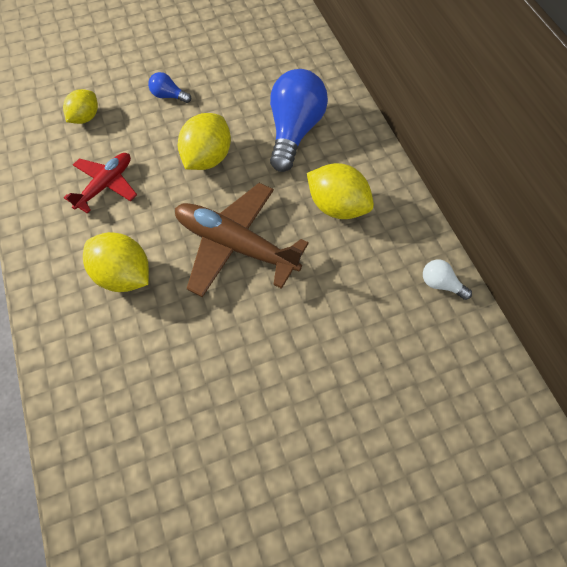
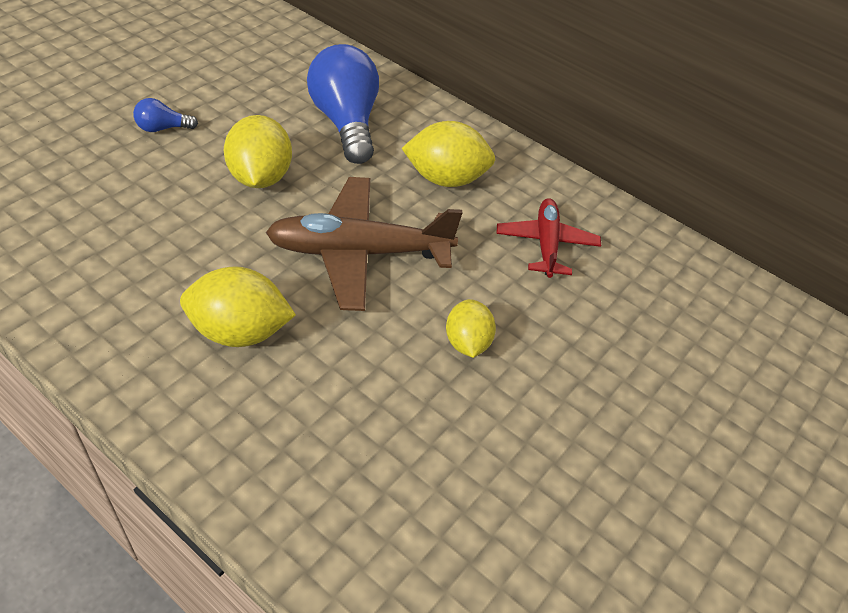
camera: 35 degrees left, 15 degrees down
yellow lemon [63,89,98,124] -> yellow lemon moved to [446,299,496,358]
red plane [64,153,137,214] -> red plane moved to [497,198,601,278]
white light bulb [423,260,472,300] -> none

